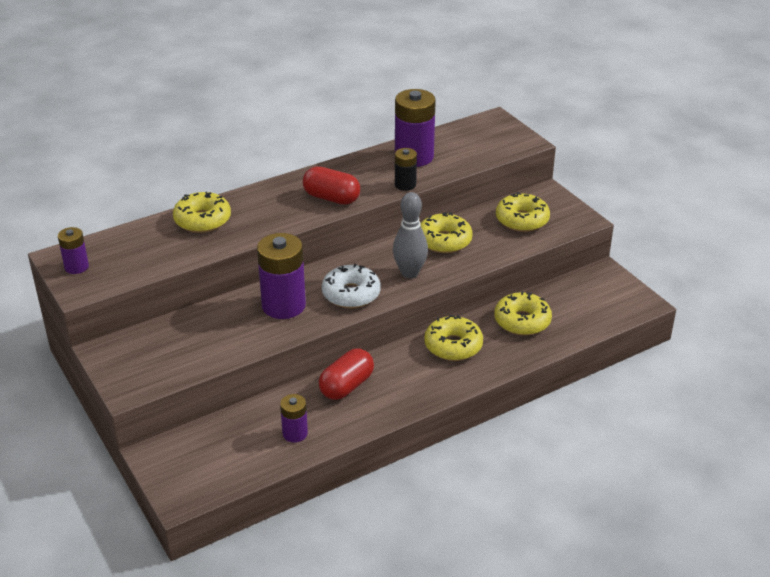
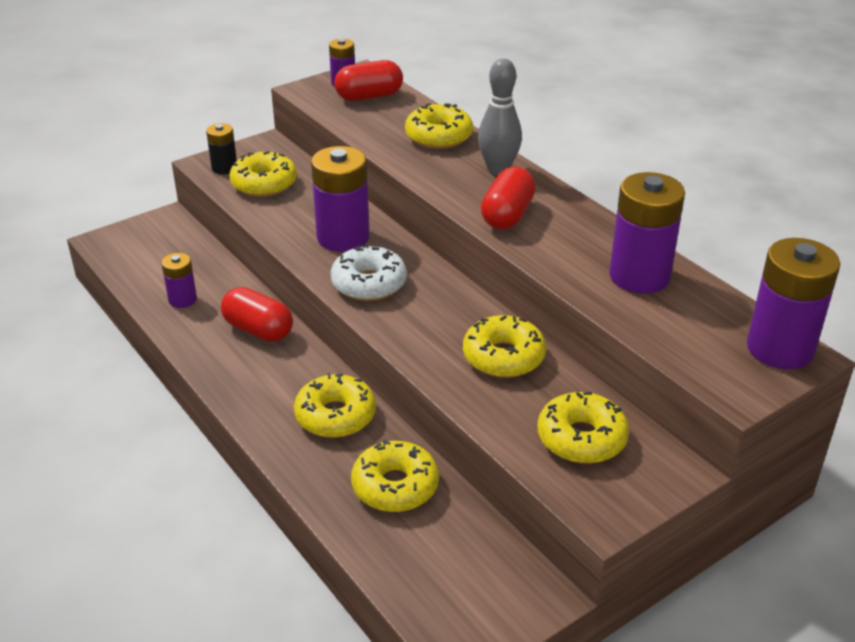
camera: 85 degrees right, 0 degrees up
grey bowling pin [393,192,428,278] -> grey bowling pin moved to [478,59,522,175]
black battery [395,148,417,191] -> black battery moved to [206,123,237,174]
none -> yellow donut [229,151,297,197]
none -> red capsule [334,60,403,101]
none -> purple battery [747,238,840,369]

